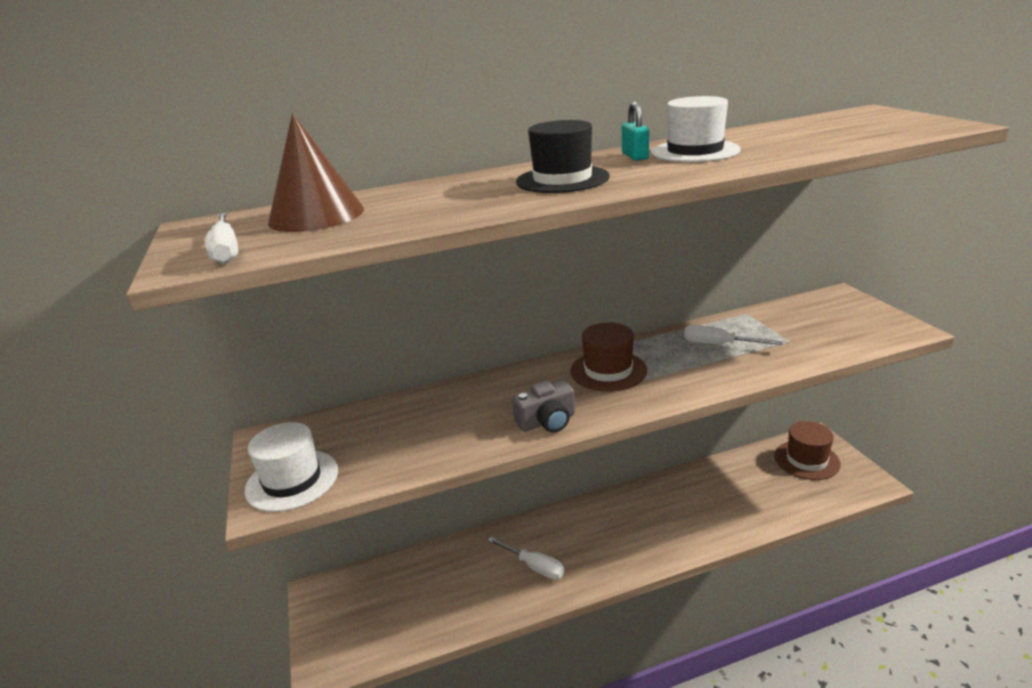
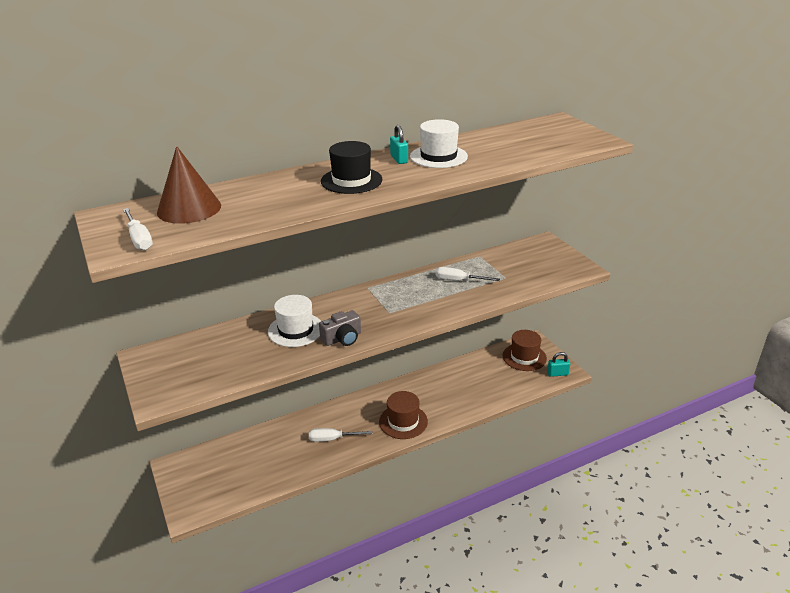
camera: 10 degrees left, 5 degrees up
white hat [245,422,338,512] -> white hat moved to [268,295,321,347]
white screwdriver [488,537,564,579] -> white screwdriver turned 150 degrees clockwise [309,428,372,442]
brown hat [570,323,647,391] -> brown hat moved to [379,391,428,439]
none -> turquoise padlock [547,352,570,377]

